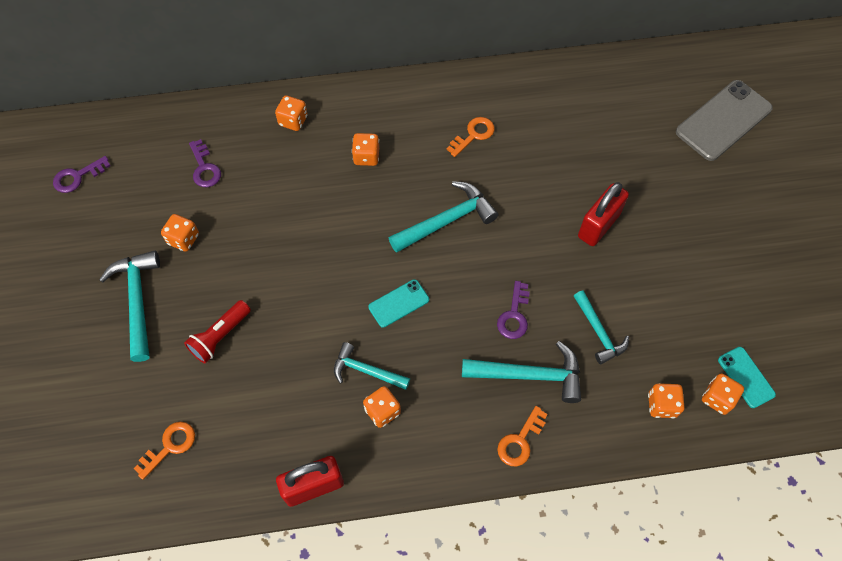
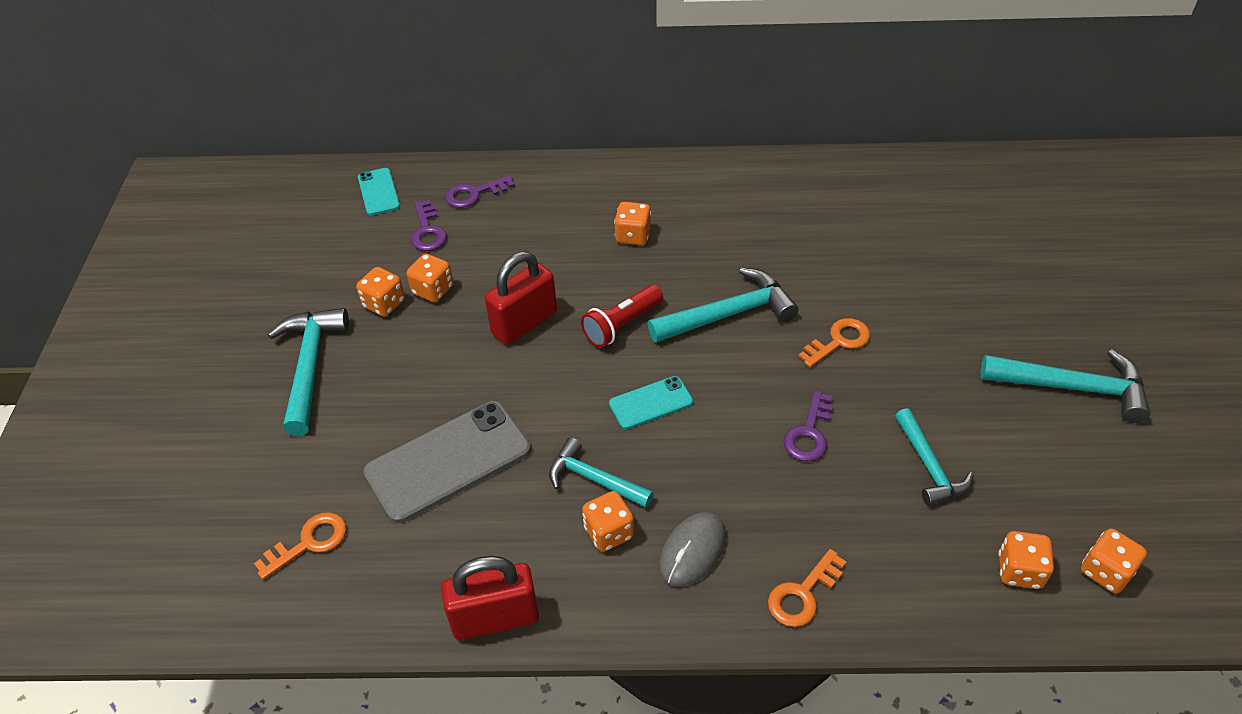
camera: 10 degrees right, 15 degrees down
purple key [53,156,111,193] -> purple key moved to [445,175,515,208]
red flashlight [184,300,251,364] -> red flashlight moved to [581,285,663,348]
orange dice [275,96,307,131] -> orange dice moved to [407,253,453,302]
orange key [447,117,495,157] -> orange key moved to [798,318,870,368]
turquoise hammer [462,341,581,403] -> turquoise hammer moved to [981,350,1150,423]
red padlock [578,182,629,246] -> red padlock moved to [485,252,557,345]
grey phone [676,80,773,161] -> grey phone moved to [363,401,531,523]
turquoise phone [718,347,776,408] -> turquoise phone moved to [358,168,400,215]
none -> grey mouse [659,512,726,587]

